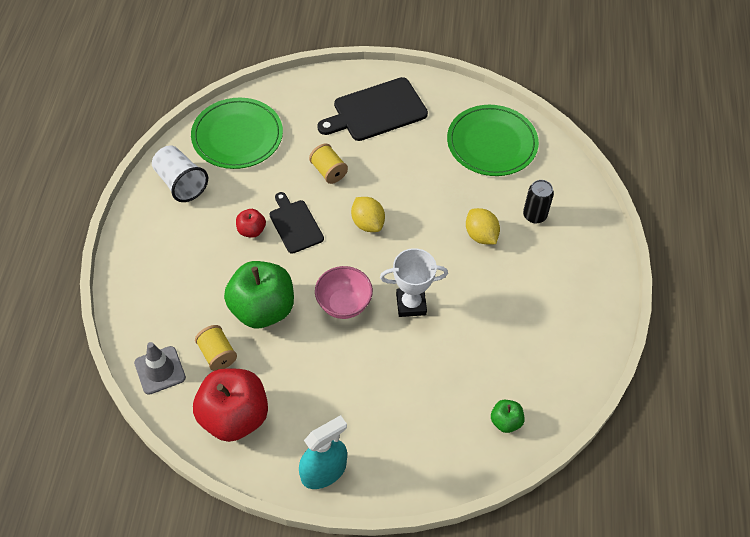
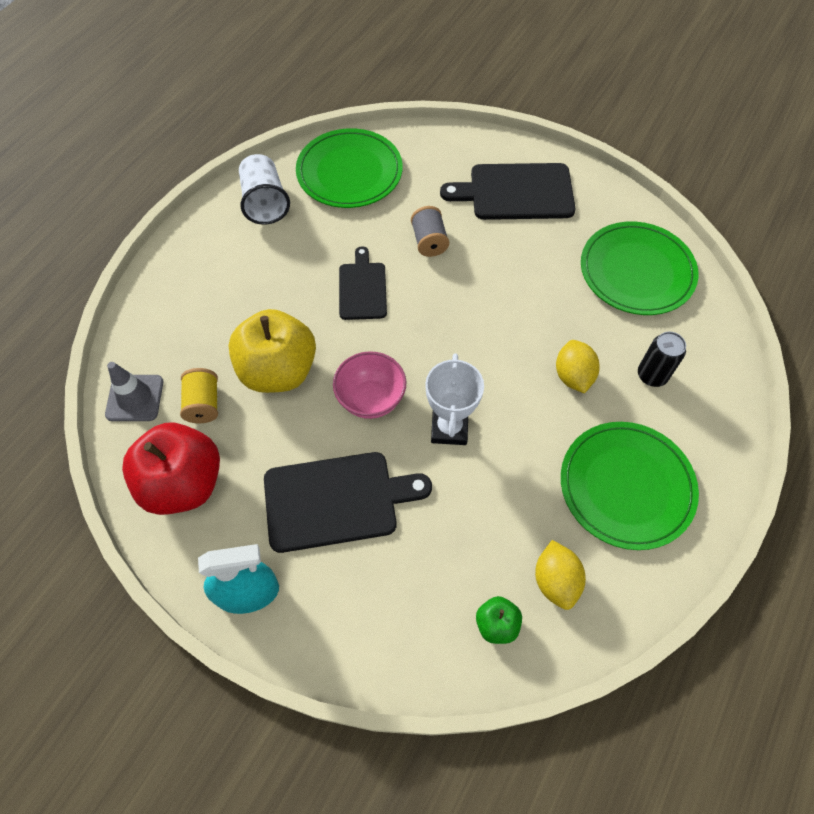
camera: 25 degrees right, 5 degrees up
green apple [224,261,294,328] -> yellow apple [228,309,316,393]
red apple [236,209,266,238] -> none
yellow spool [309,143,348,184] -> grey spool [411,206,449,257]
yellow lemon [351,197,385,232] -> yellow lemon moved to [535,540,586,610]
white trophy [380,248,448,317] -> white trophy turned 75 degrees clockwise [425,353,484,445]
none -> black cutting board [264,452,432,553]
none -> green plate [561,422,699,550]

